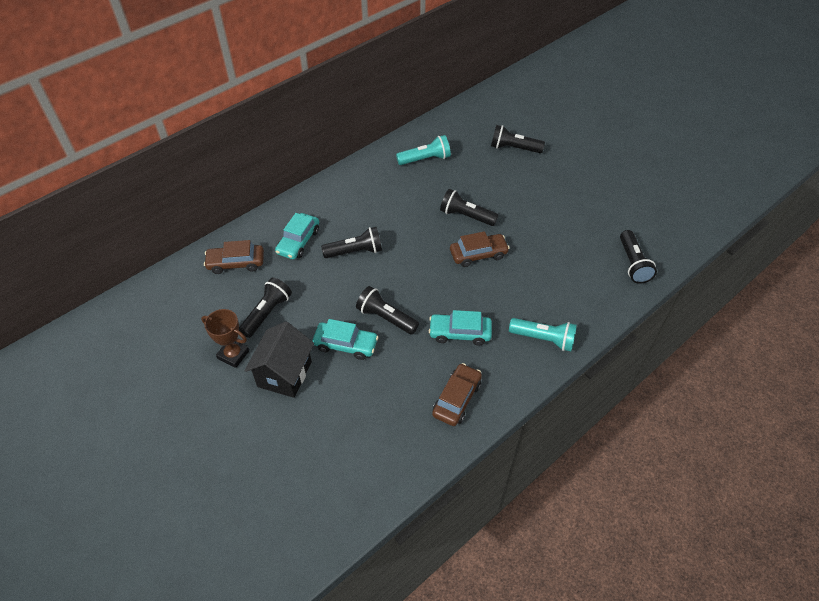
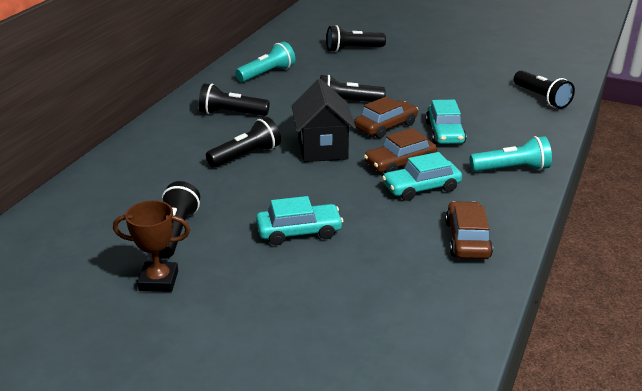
camera: 25 degrees left, 20 degrees down
brown car [204,240,264,274] -> brown car moved to [364,128,437,173]
black house [244,321,314,398] -> black house moved to [292,79,356,162]
turquoise car [275,213,319,260] -> turquoise car moved to [425,100,466,144]
black flashlight [356,286,419,334] -> black flashlight moved to [199,83,270,116]

